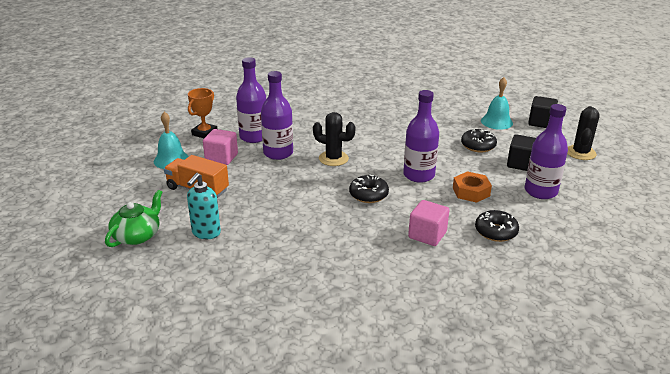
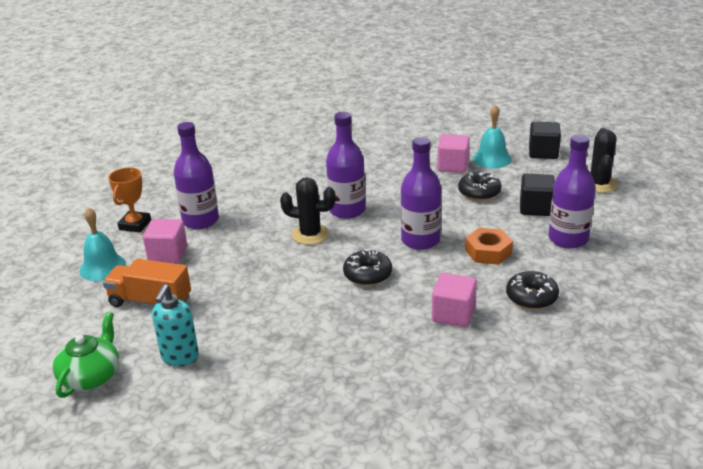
camera: 10 degrees left, 0 degrees up
purple bottle [261,71,293,160] -> purple bottle moved to [326,112,366,219]
none -> pink cube [437,134,470,173]

